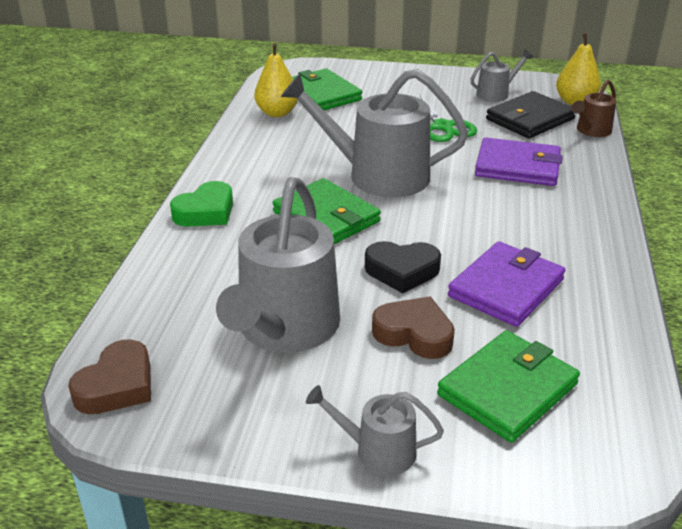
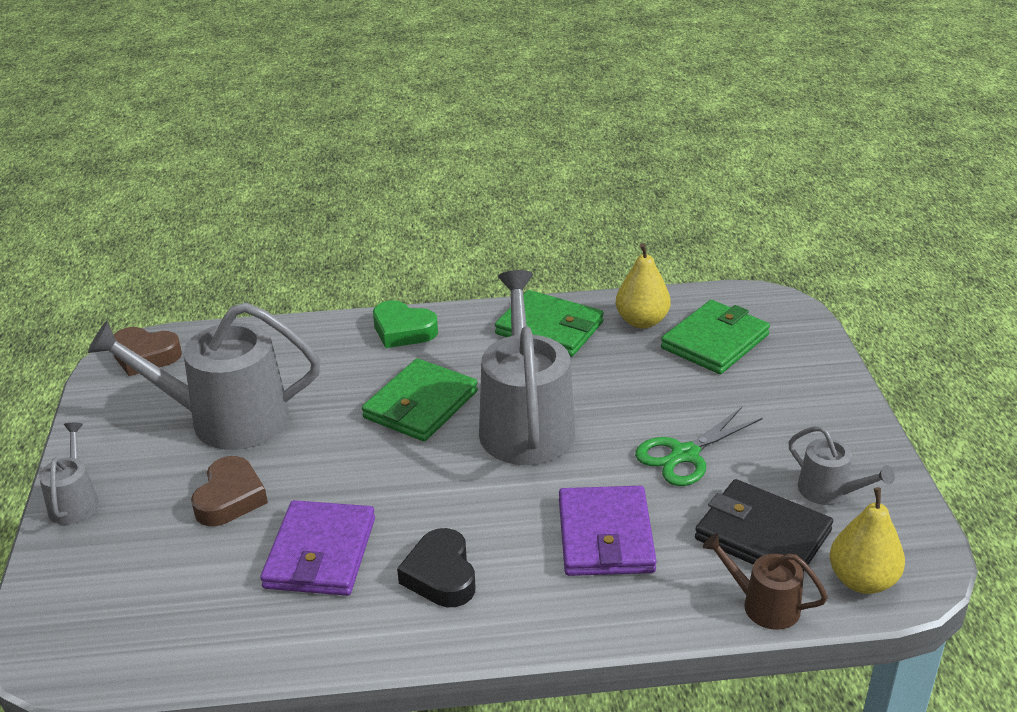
camera: 75 degrees right, 0 degrees up
black heart [365,241,441,293] -> black heart moved to [397,528,475,607]
green wallet [437,330,580,443] -> green wallet moved to [495,290,604,357]
purple wallet [448,241,565,327] -> purple wallet turned 75 degrees clockwise [260,500,375,596]

